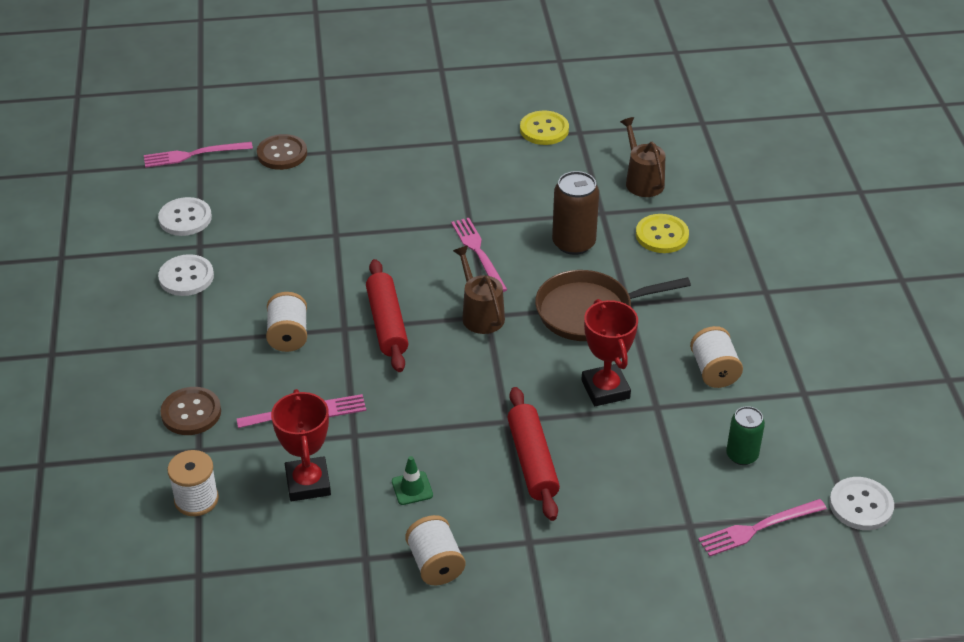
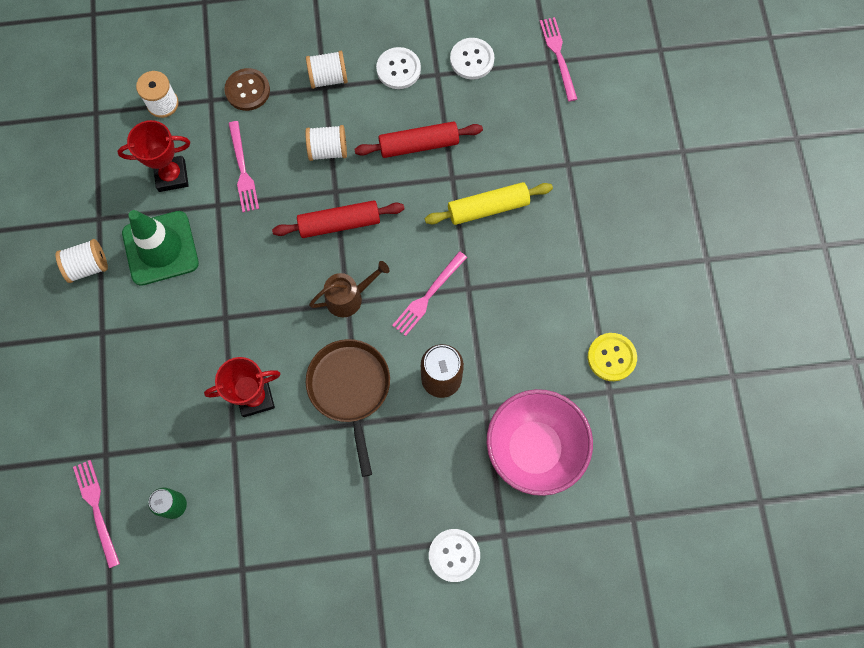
camera: 90 degrees right, 30 degrees up
brown button [257,134,307,170] -> none
green traffic cone [392,456,433,505] -> green traffic cone [122,210,199,286], size x2.46
pink fork [451,218,507,292] -> pink fork turned 150 degrees clockwise [392,251,467,336]
red rolling pin [507,387,560,521] -> red rolling pin moved to [354,121,483,158]
brown watering can [620,117,666,197] -> pink bowl [487,389,593,496]
yellow button [636,214,689,253] -> none
white spool [690,326,743,388] -> white spool moved to [306,51,348,89]
white button [829,477,894,530] -> white button moved to [429,529,480,582]
none -> yellow rolling pin [425,182,553,225]

